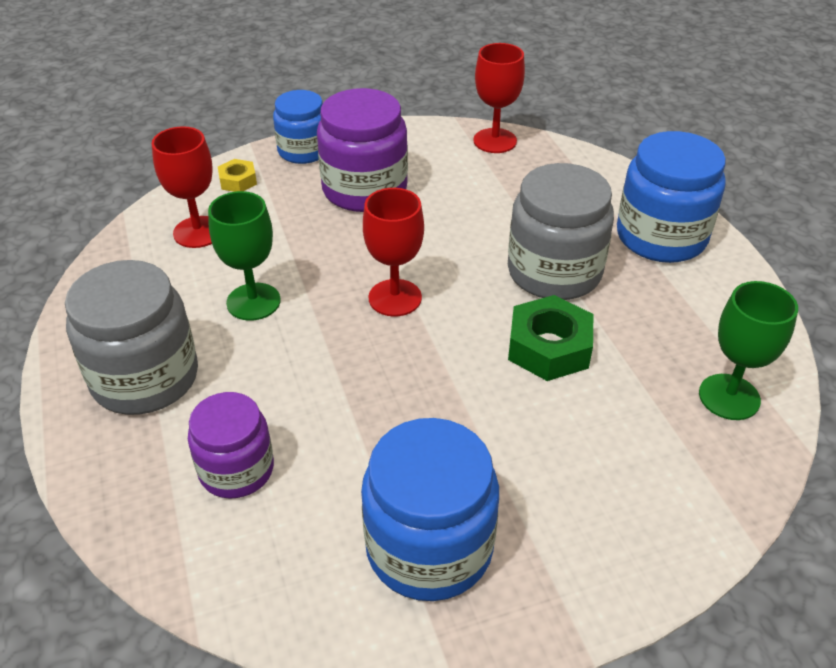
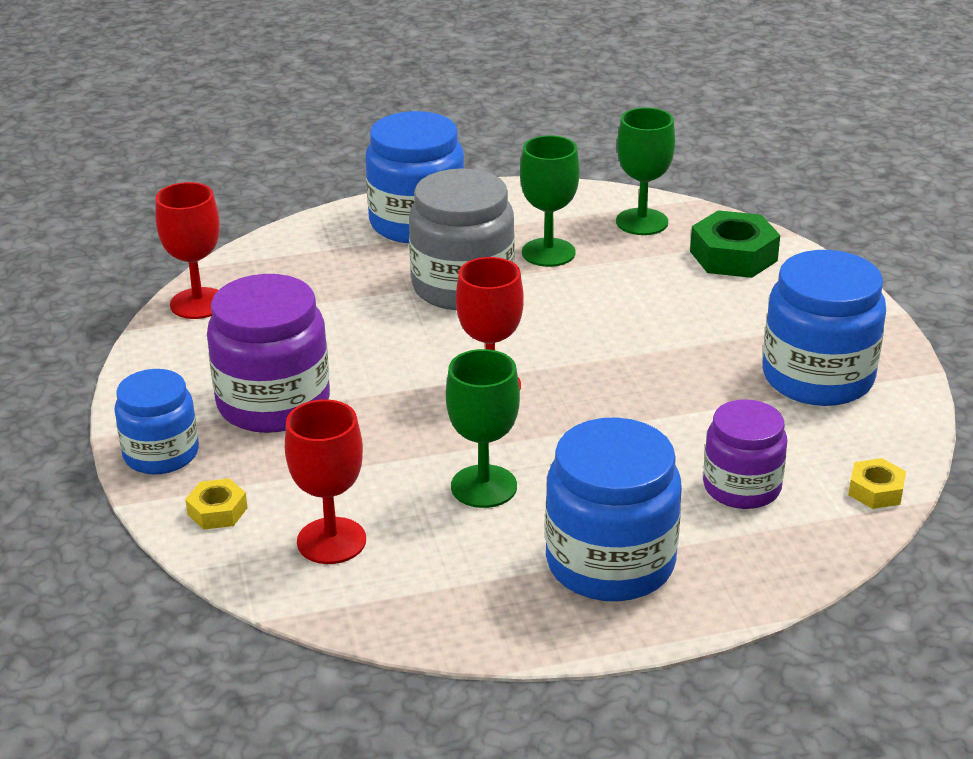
camera: 85 degrees left, 10 degrees down
grey jar [65,260,198,415] -> blue jar [545,417,682,601]
green nut [508,295,593,381] -> green nut moved to [690,210,780,278]
none -> green goblet [520,135,580,267]
none -> yellow nut [848,458,906,509]

